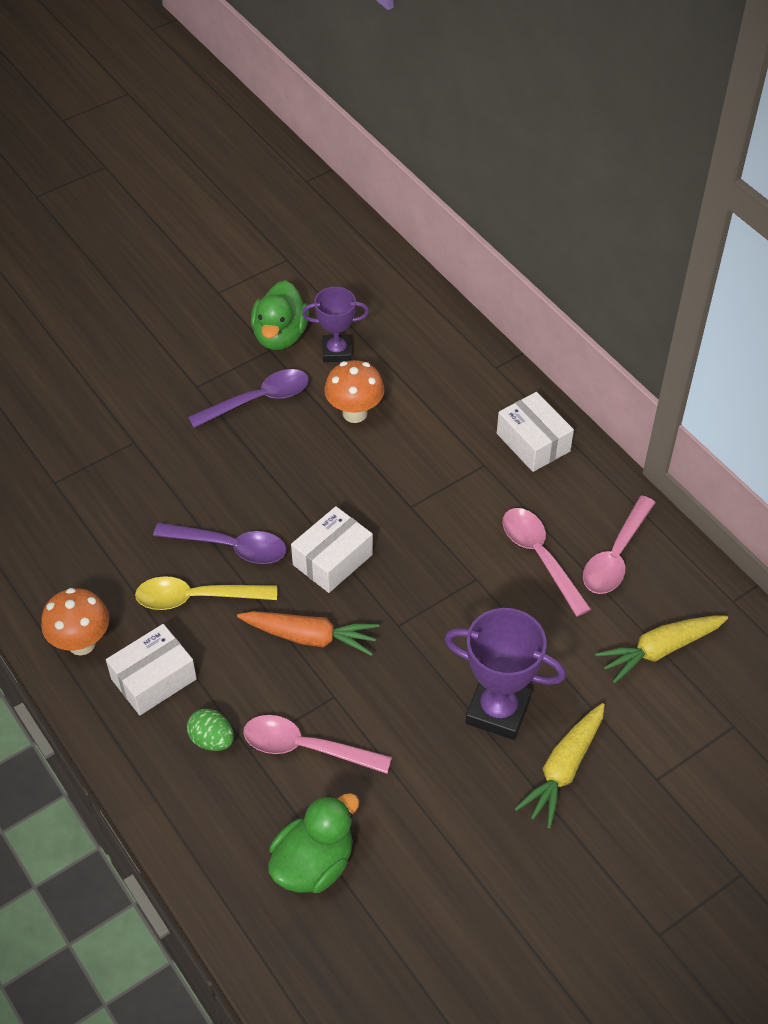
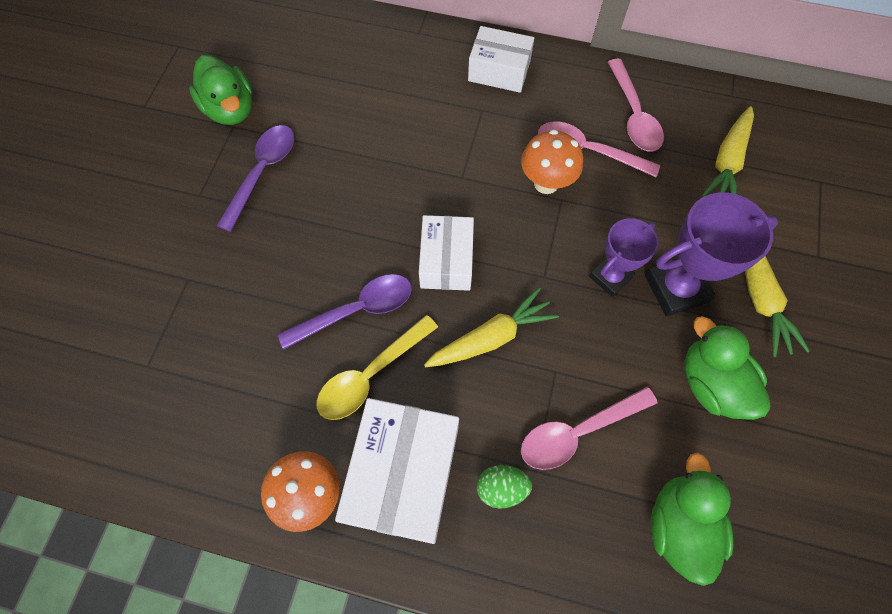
camera: 40 degrees left, 15 degrees up
white box [106,624,197,715] -> white box [335,398,459,544], size x1.56
orange carrot [237,611,379,656] -> yellow carrot [424,287,559,367]
purple trophy [302,287,369,362] -> purple trophy moved to [589,218,659,297]
orange mushroom [324,360,385,423] -> orange mushroom moved to [521,129,583,194]
none -> green duck [684,316,771,420]

